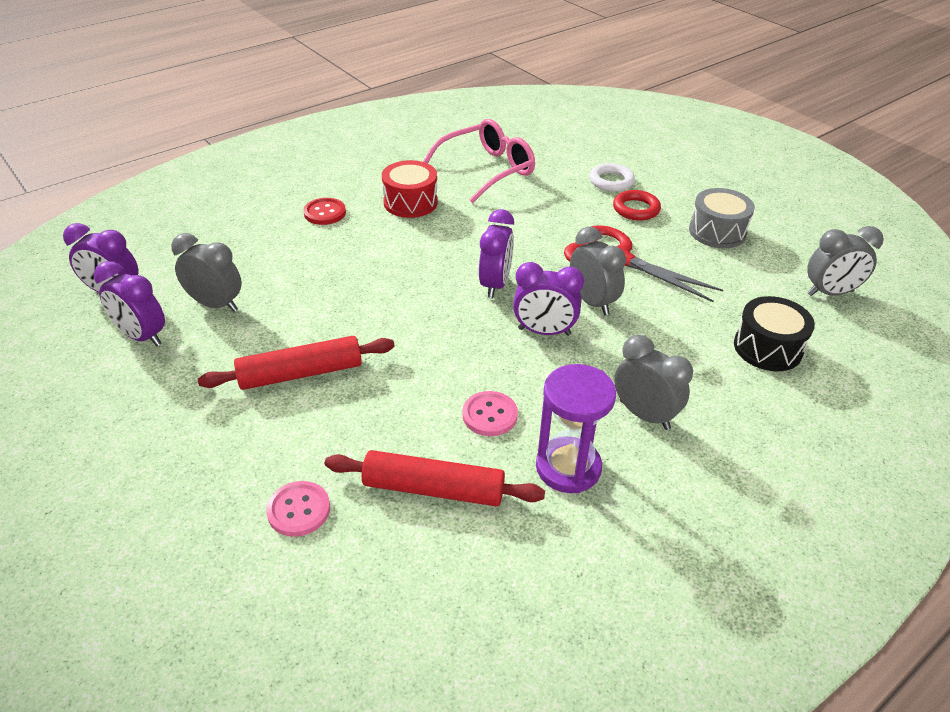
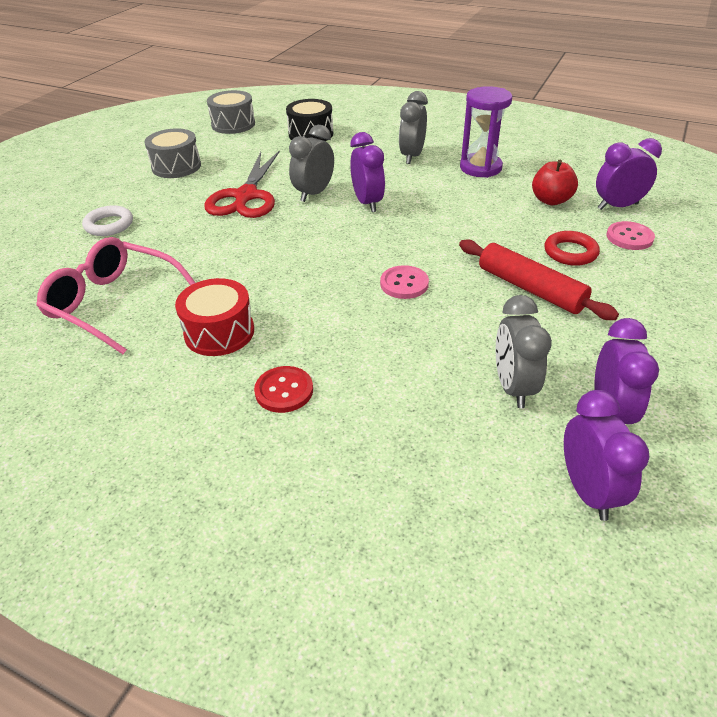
camera: 115 degrees left, 0 degrees up
red rolling pin [325,450,545,506] -> red apple [532,160,578,205]
pink button [462,391,518,436] -> pink button moved to [380,265,429,299]
purple clock [479,209,514,298] -> purple clock moved to [596,138,662,210]
red ring [613,190,661,221] -> red ring moved to [544,231,600,266]
grey clock [807,226,884,296] -> grey drum [207,90,255,134]

